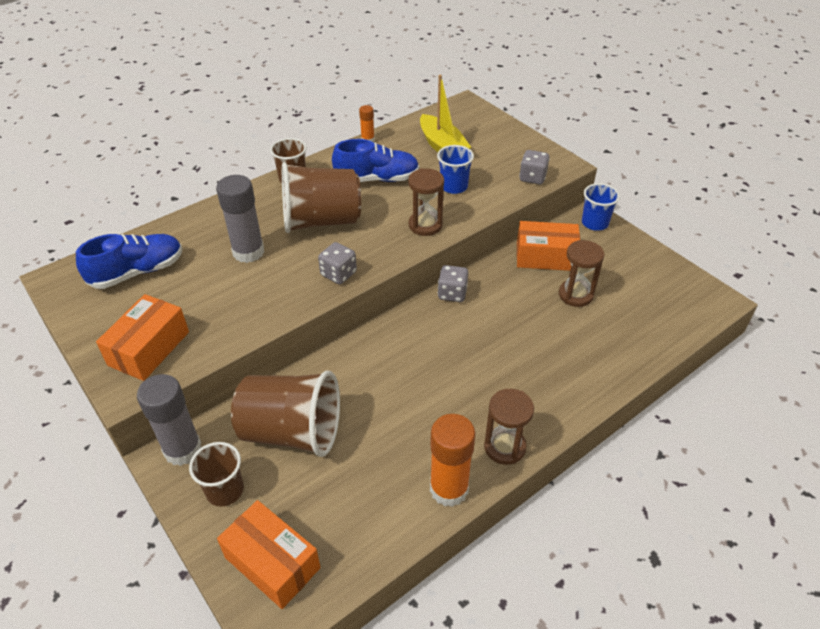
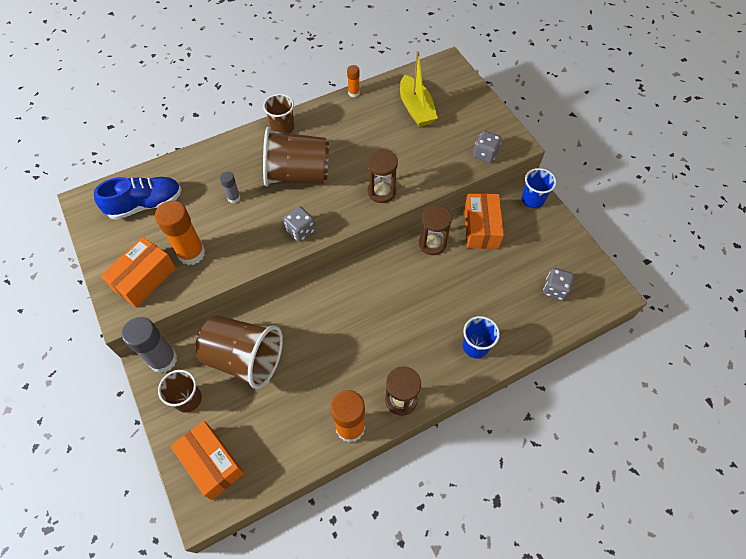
camera: 10 degrees right, 15 degrees up
grey glue stick [216,175,264,263] -> grey glue stick [220,171,240,203], size x0.51
blue shoe [332,139,419,182] -> none
blue cup [437,145,474,194] -> blue cup moved to [463,316,500,359]
grey dice [438,265,468,302] -> grey dice moved to [543,268,574,301]
orange box [517,221,580,271] -> orange box turned 75 degrees clockwise [464,193,504,249]
brown hourglass [559,240,604,307] -> brown hourglass moved to [419,205,452,255]
none -> orange glue stick [155,201,205,265]

